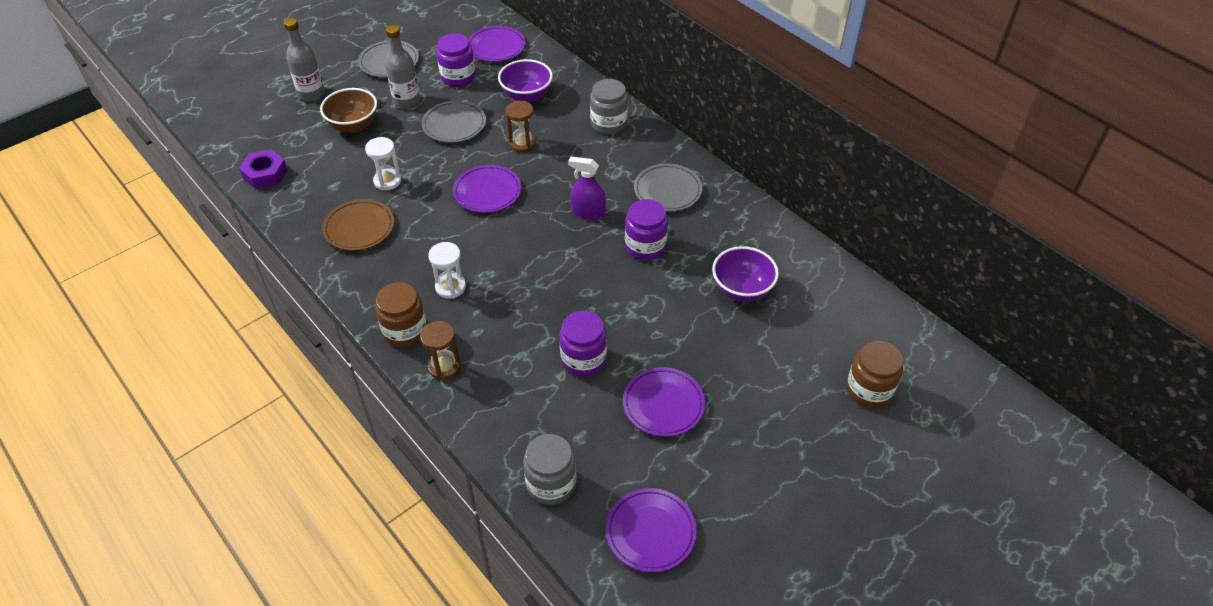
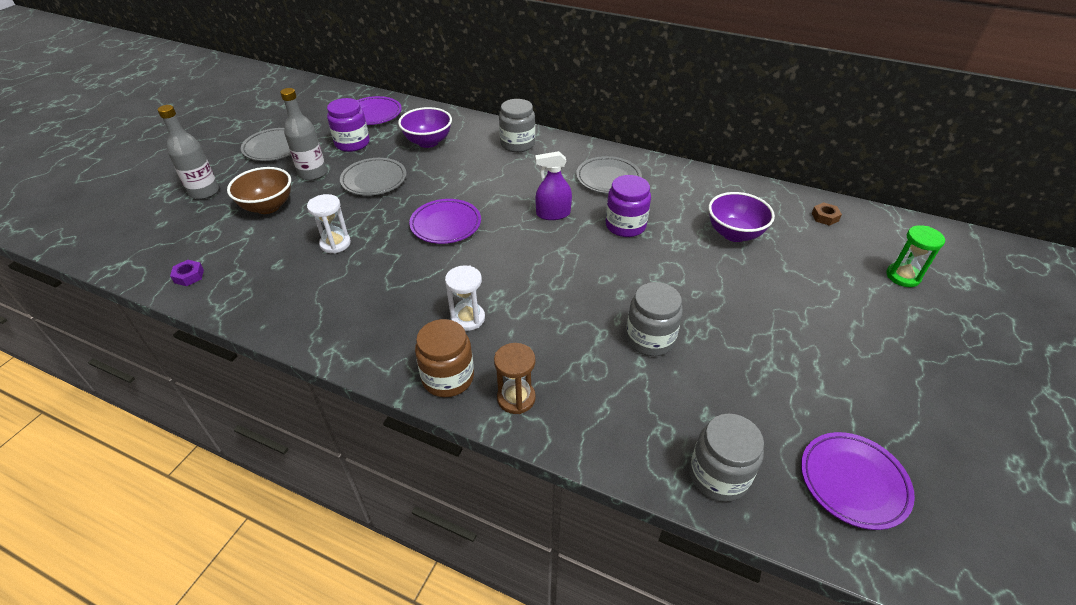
camera: 25 degrees left, 5 degrees down
purple nut [239,149,288,189] -> purple nut [170,260,204,286], size x0.58
brown plate [322,199,394,251] -> none
brown hourglass [506,101,536,153] -> none
purple jar [559,311,607,377] -> grey jar [626,282,683,356]
purple plate [623,367,705,437] -> none
brown jar [847,341,903,408] -> green hourglass [887,225,945,287]
none -> brown nut [812,202,842,226]

